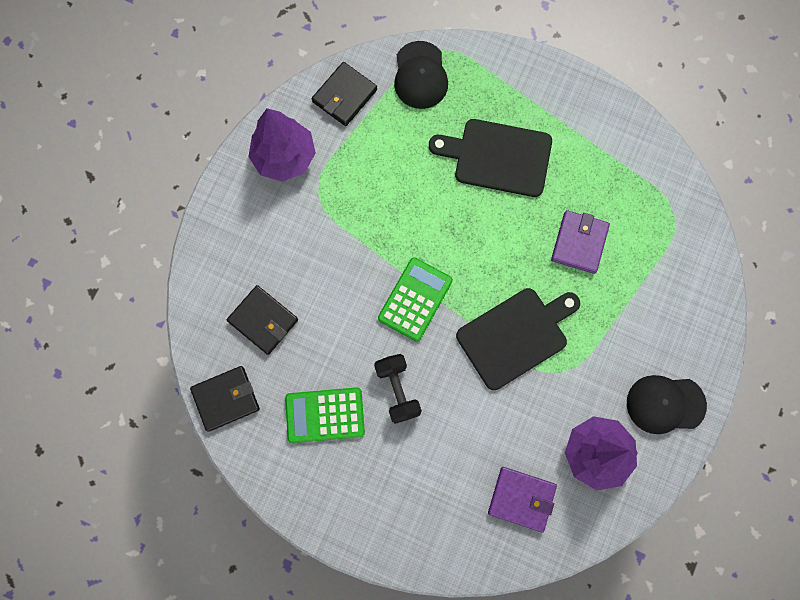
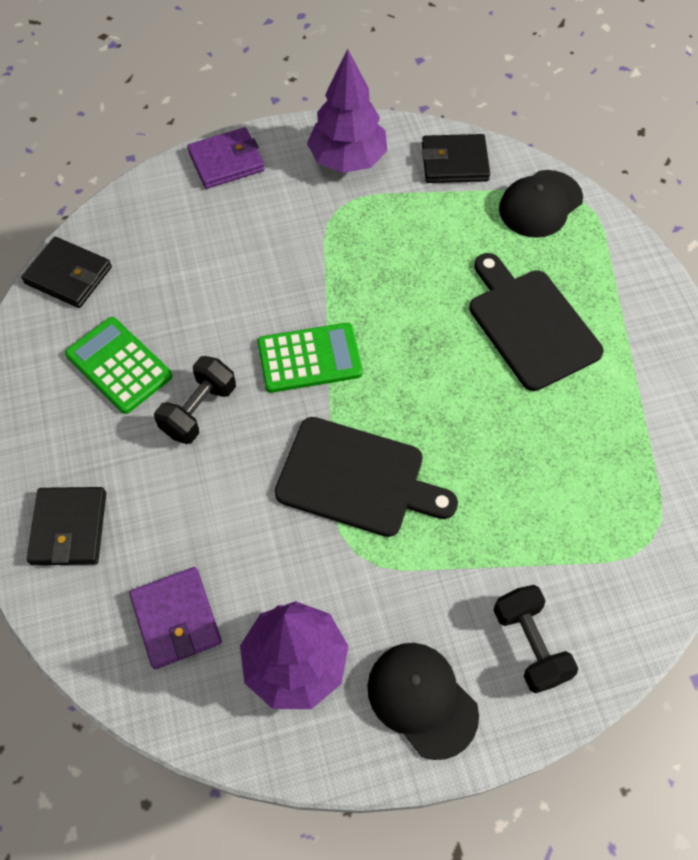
camera: 50 degrees right, 15 degrees down
black wallet [227,285,298,355] -> black wallet moved to [27,487,106,565]
purple wallet [551,210,610,274] -> purple wallet moved to [187,127,265,189]
none -> black dumbbell [494,585,578,693]

